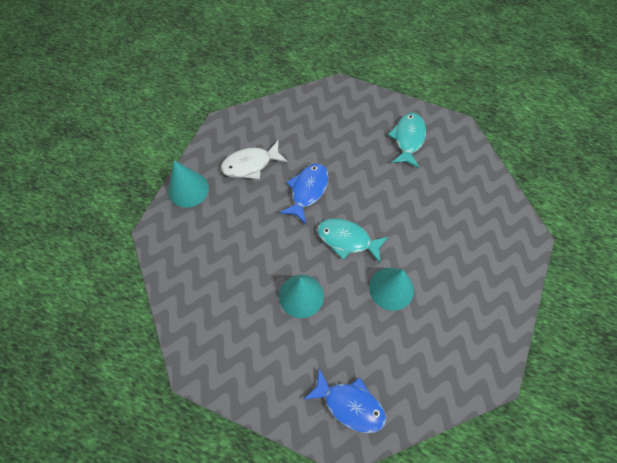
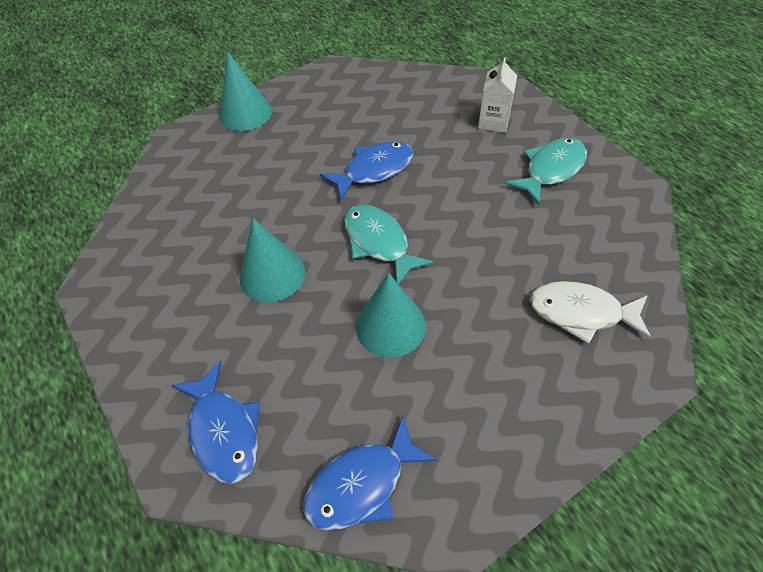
camera: 35 degrees right, 10 degrees down
white fish [221,141,288,179] -> white fish moved to [530,281,651,344]
none -> blue fish [303,416,437,530]
none -> white carton [478,58,517,133]

